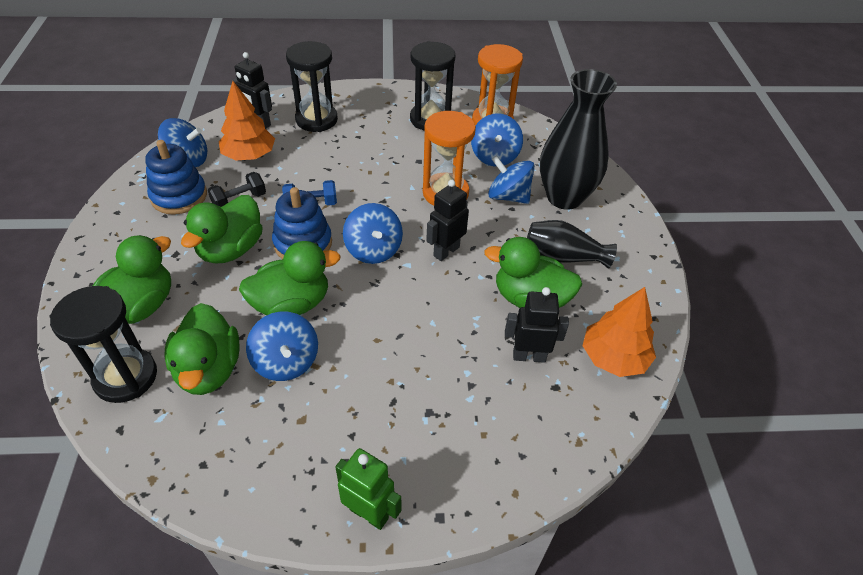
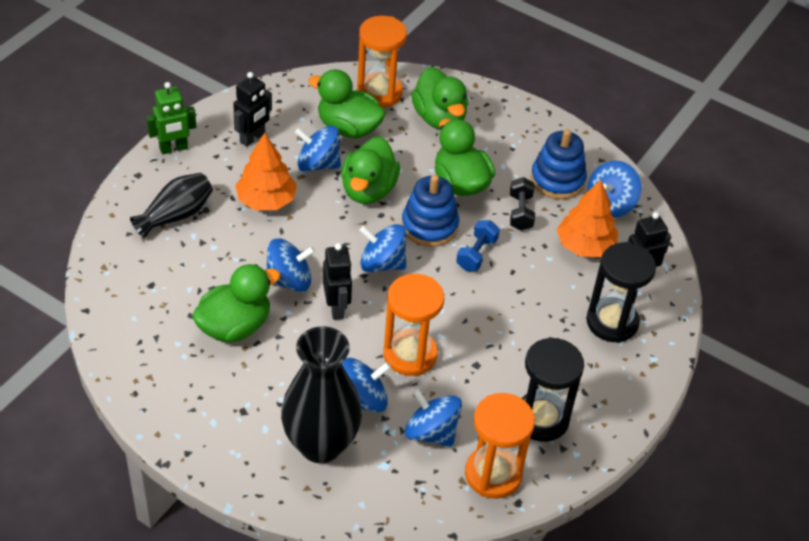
camera: 125 degrees right, 0 degrees up
black hourglass [50,286,157,403] -> orange hourglass [357,16,407,108]
black robot [505,287,569,363] -> black robot moved to [233,72,272,147]
black vase [527,220,617,269] -> black vase moved to [130,173,213,238]
orange tree [583,287,656,377] -> orange tree moved to [235,133,297,210]
none -> blue spinning top [266,238,316,292]

